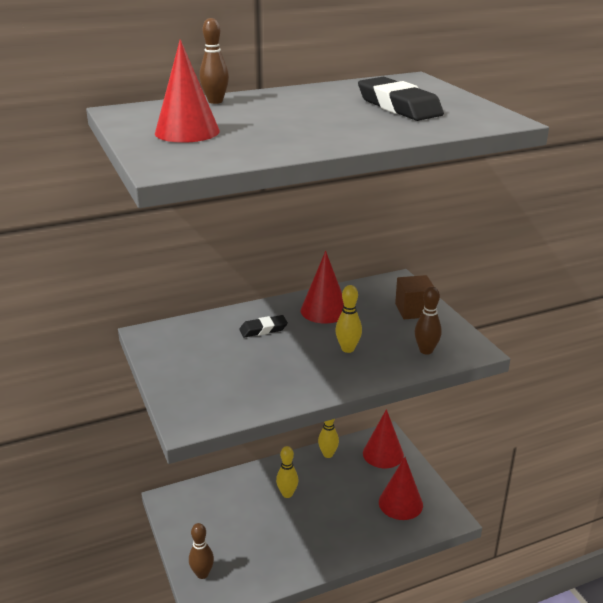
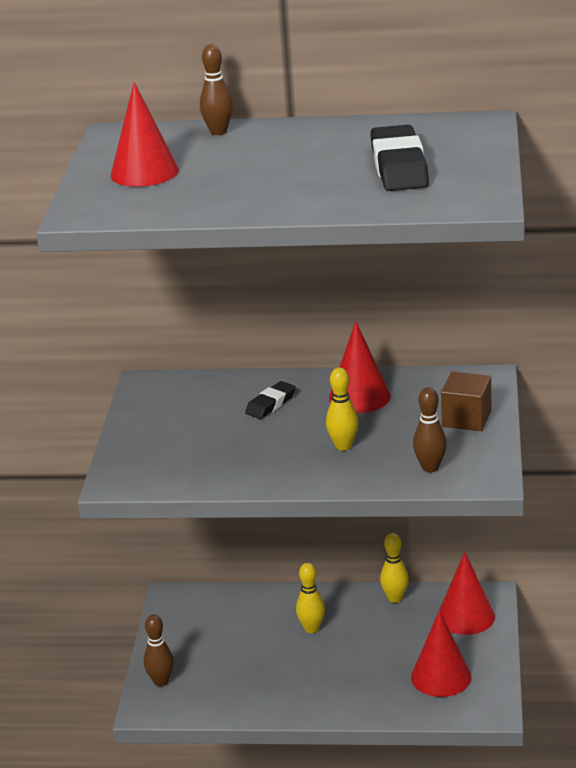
camera: 30 degrees right, 0 degrees up
black eraser [239,315,288,337] -> black eraser turned 60 degrees counterclockwise [245,381,296,419]

